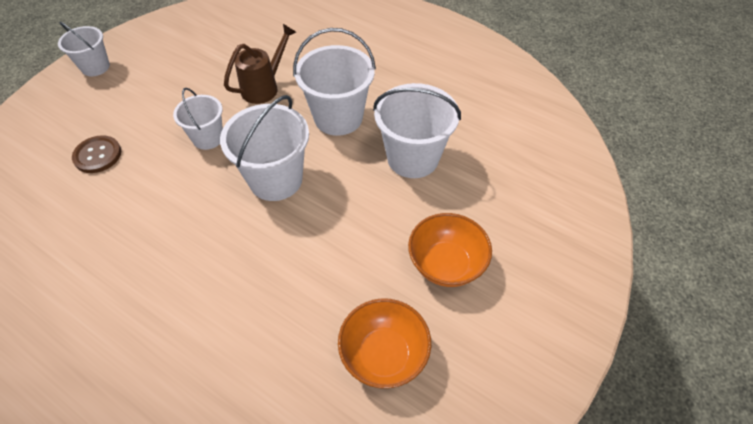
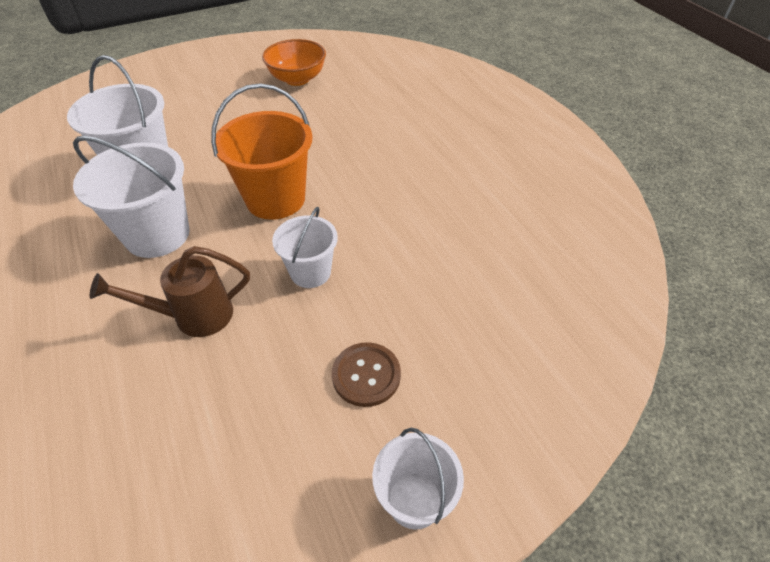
camera: 150 degrees left, 5 degrees down
brown button [72,135,121,173] -> brown button moved to [332,342,401,407]
white bucket [220,95,309,201] -> orange bucket [211,83,312,220]
orange bowl [408,213,492,287] -> none

